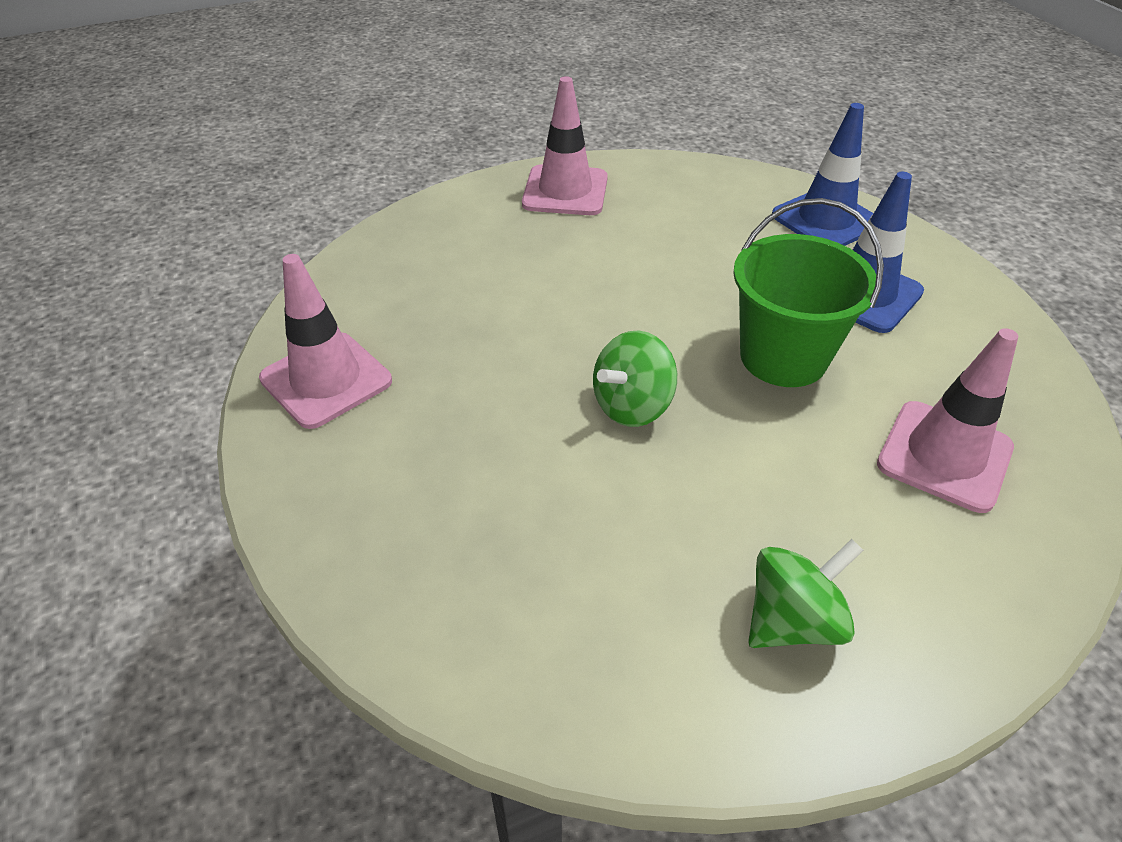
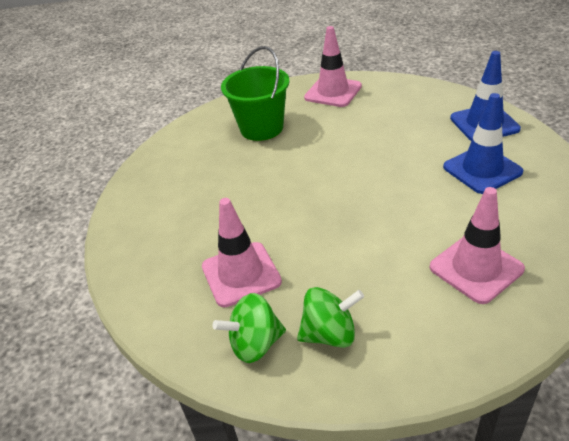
camera: 25 degrees right, 5 degrees down
pink traffic cone [259,254,392,429] -> pink traffic cone moved to [202,198,282,307]
green spinning top [593,331,677,427] -> green spinning top moved to [213,293,286,363]
green bucket [733,198,884,387] -> green bucket moved to [221,46,289,141]

